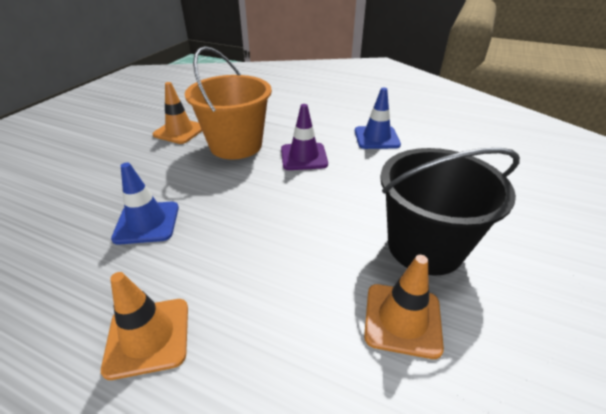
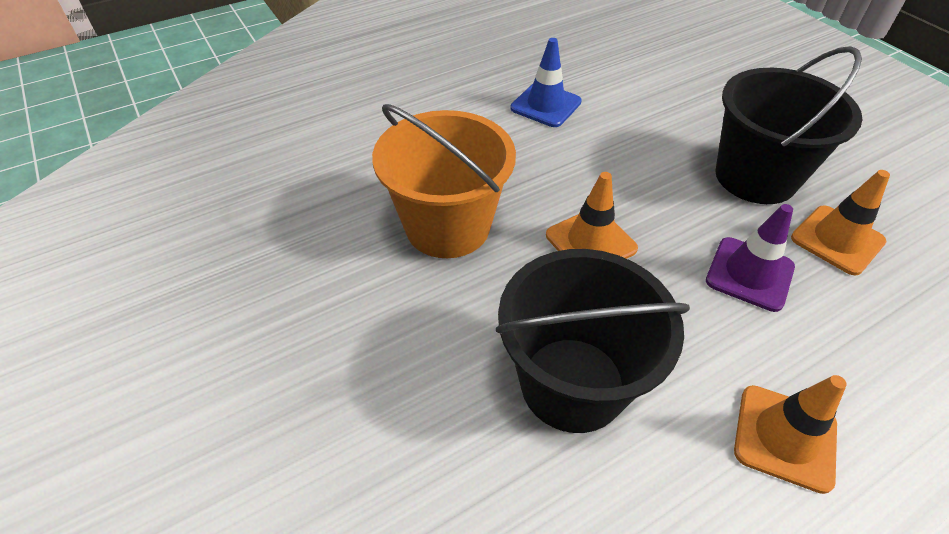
camera: 55 degrees left, 10 degrees up
blue traffic cone [111,162,179,245] -> black bucket [496,249,690,433]
orange traffic cone [153,82,202,144] -> orange traffic cone moved to [546,172,638,259]
purple traffic cone [281,104,328,170] -> purple traffic cone moved to [706,204,795,312]

